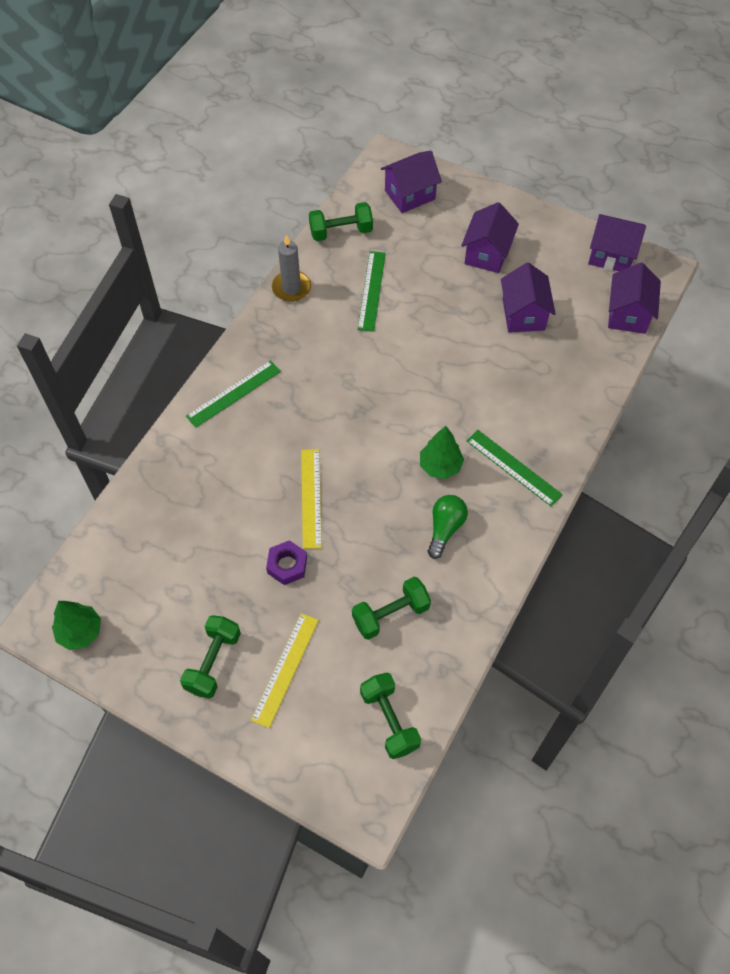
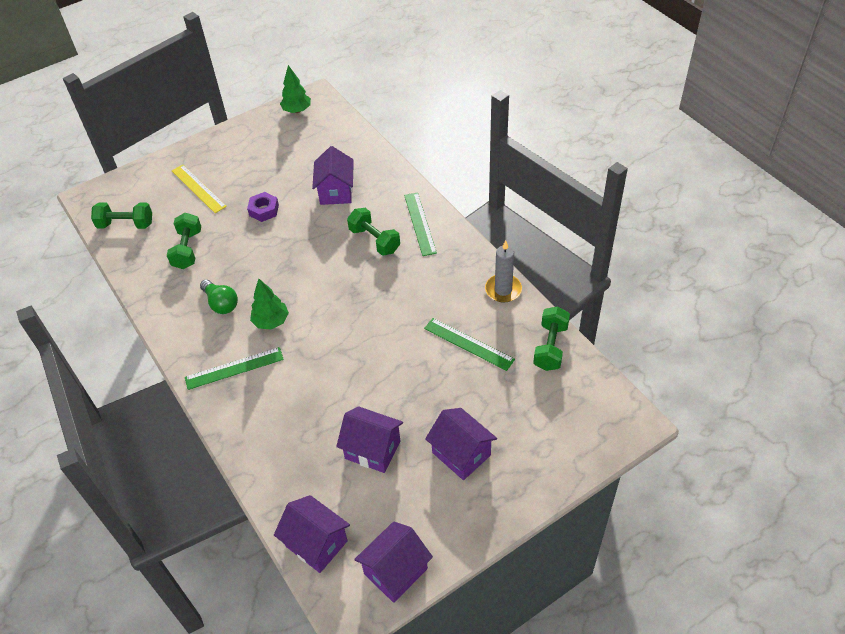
camera: 120 degrees right, 10 degrees down
green dumbbell [180,615,241,699] -> green dumbbell moved to [347,208,400,256]
yellow ruler [301,449,322,549] -> none
purple house [381,150,442,213] -> purple house moved to [312,146,354,205]

